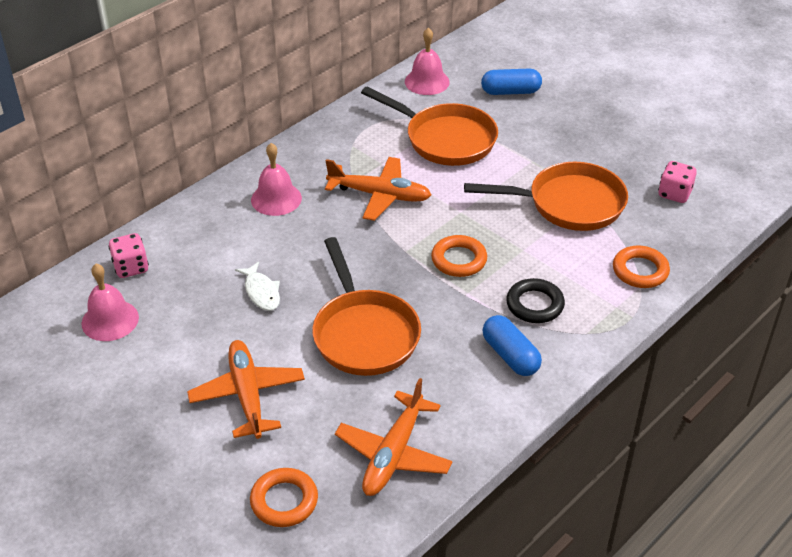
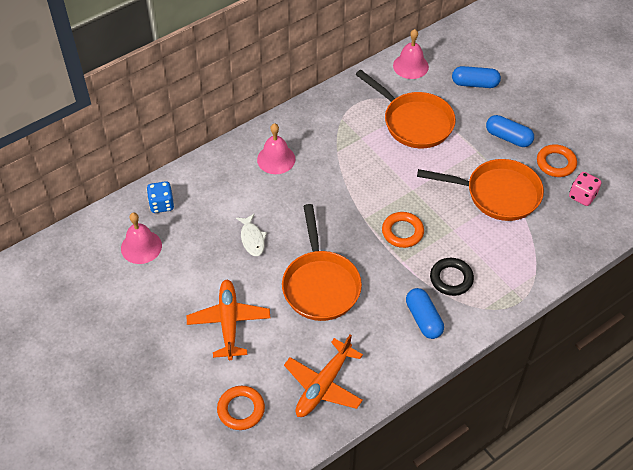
camera: 10 degrees right, 10 degrees up
pink dice [108,233,149,278] -> blue dice [147,181,174,213]
orange plane [325,157,431,221] -> none
orange ring [613,245,670,288] -> orange ring moved to [537,144,577,177]
none -> blue capsule [486,115,534,147]

